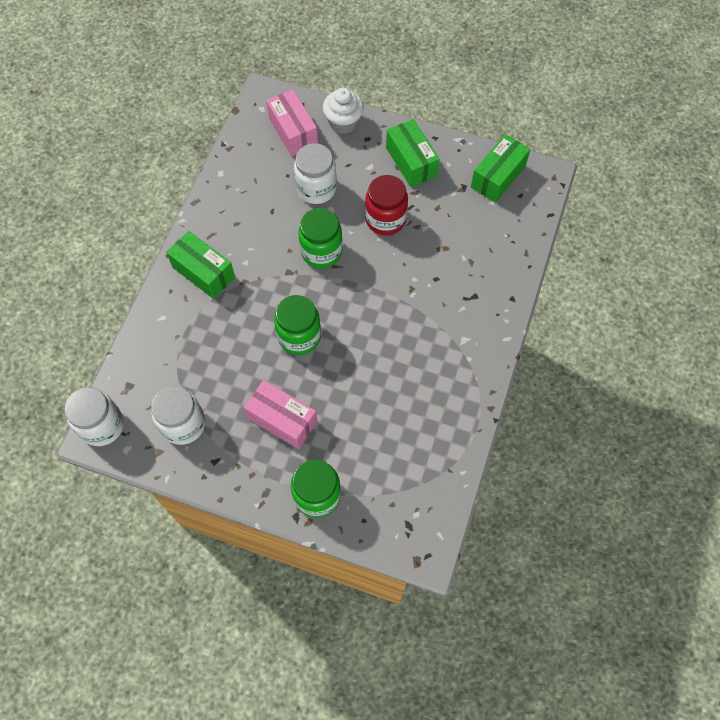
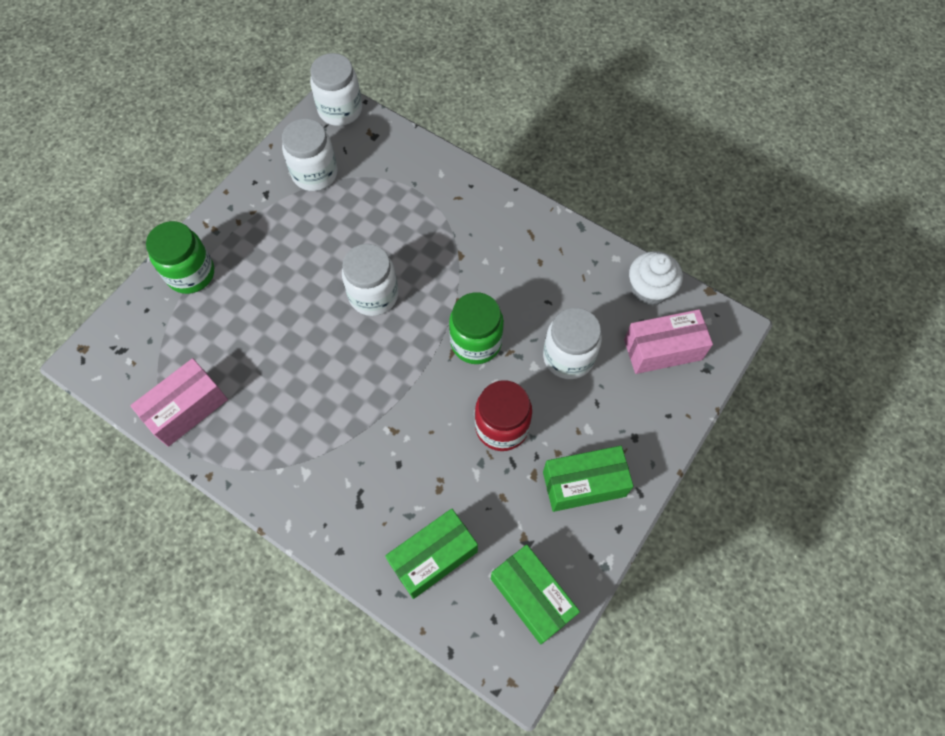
camera: 105 degrees right, 0 degrees up
green box [166,231,235,299] -> green box moved to [385,509,478,599]
pink box [244,380,317,449] -> pink box moved to [130,358,228,447]
green jar [274,295,321,355] -> white jar [342,244,398,316]
white cupcake [323,88,364,134] -> white cupcake moved to [629,251,683,306]

